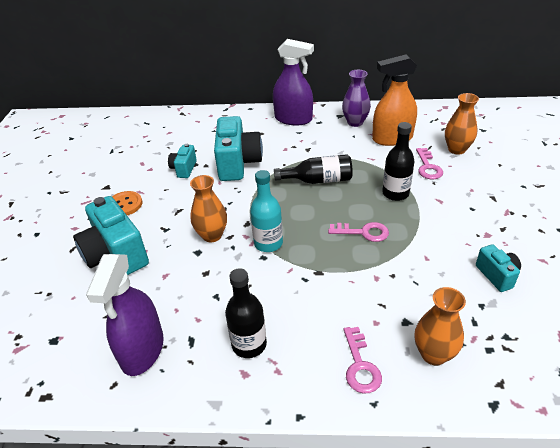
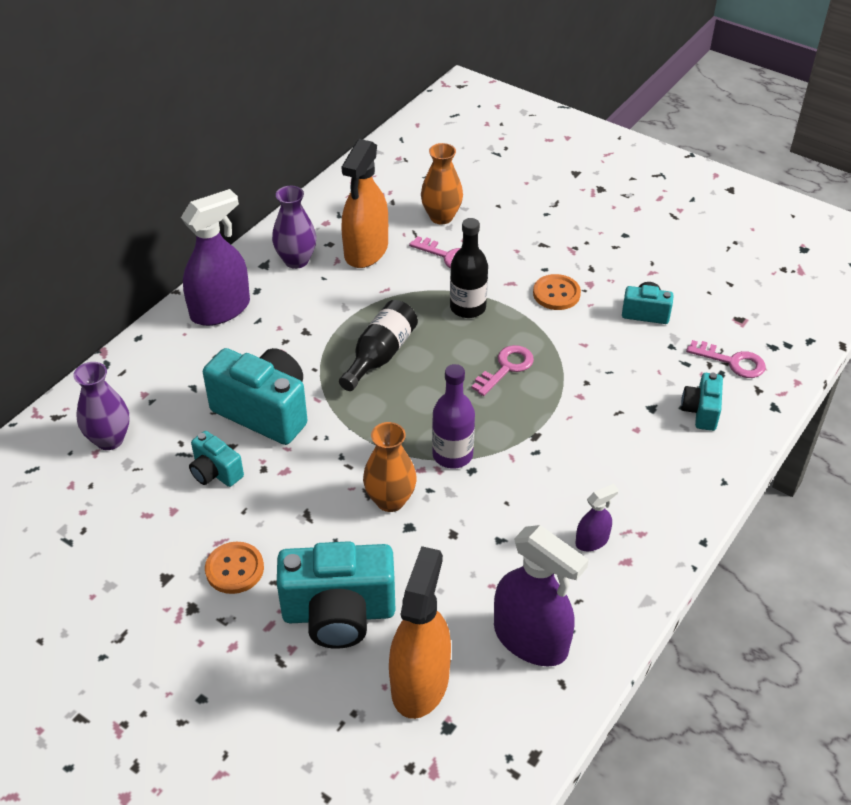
camera: 60 degrees left, 5 degrees up
black bottle [225,268,267,358] -> purple spray bottle [575,484,619,551]
turquoise bottle [250,170,283,252] -> purple bottle [432,364,475,469]
pink key [344,327,382,393] -> pink key moved to [686,340,766,378]
orange vase [415,287,466,365] -> turquoise camera [681,372,723,431]
none -> purple vase [73,362,129,450]
none -> orange spray bottle [389,546,451,719]
none -> orange button [533,274,581,310]

